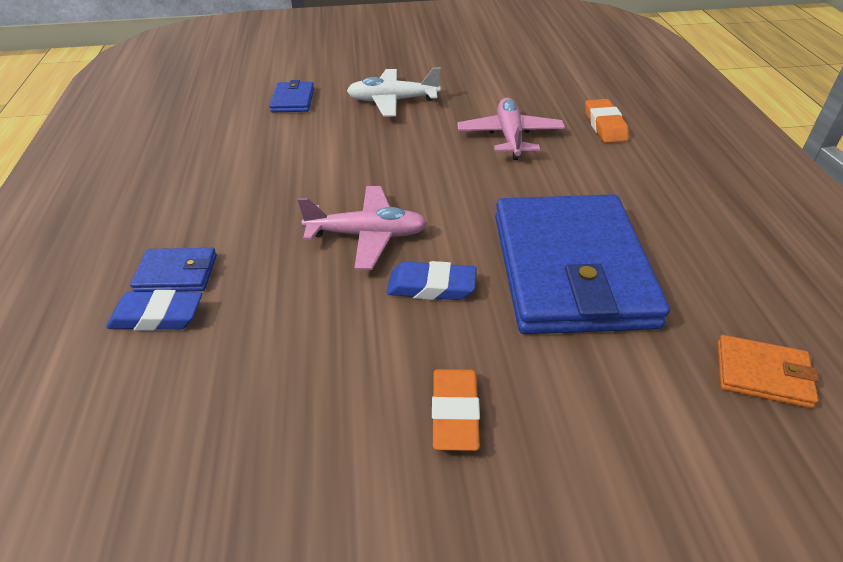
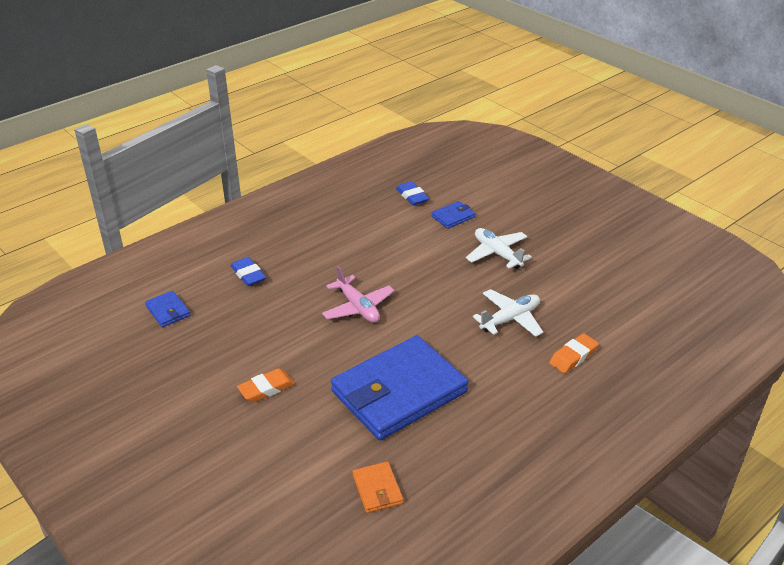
camera: 55 degrees right, 5 degrees down
blue wallet [130,248,217,292] -> blue wallet moved to [145,291,190,327]
blue eraser [386,261,477,300] -> blue eraser moved to [396,181,429,206]
pink plane [457,98,565,160] -> white plane [473,289,544,337]

